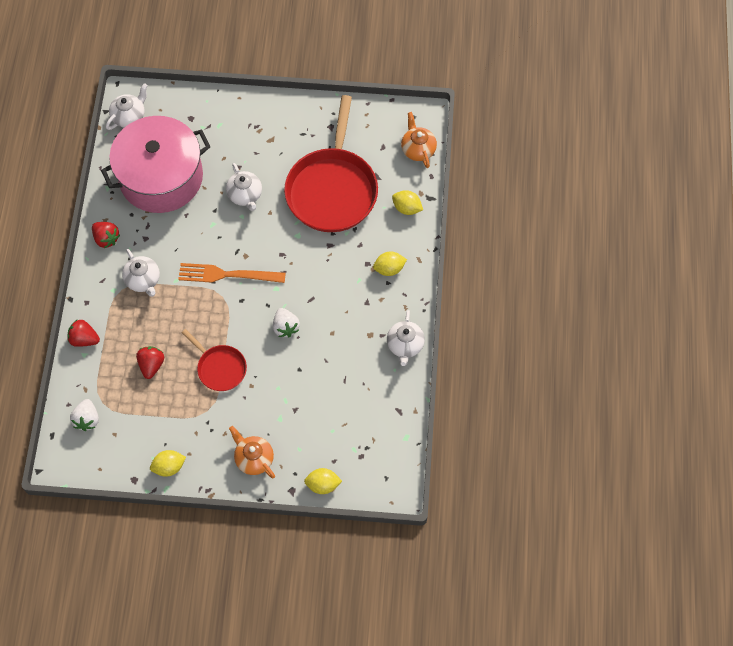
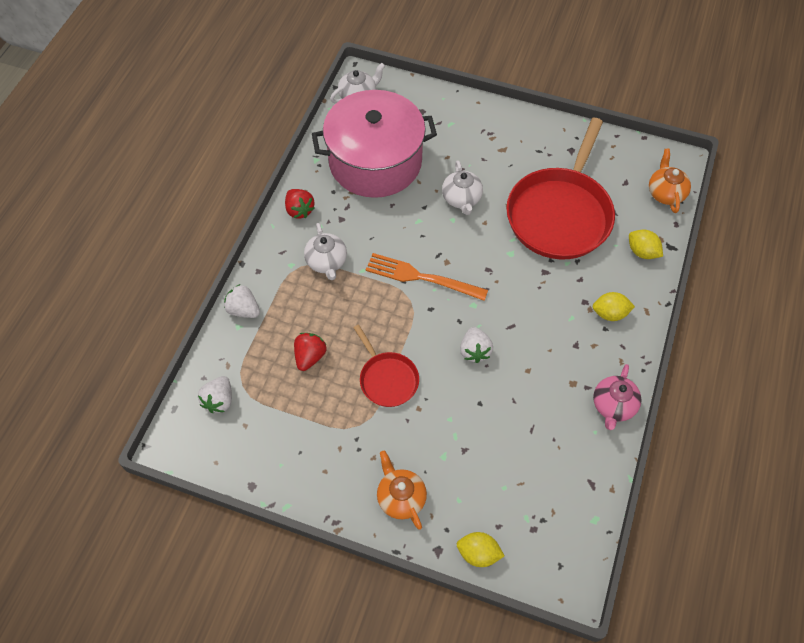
camera: 15 degrees right, 5 degrees down
red strawberry [67,320,100,347] -> white strawberry [224,284,260,318]
yellow lemon [150,450,186,477] -> none
white teapot [387,310,425,366] -> pink teapot [593,364,642,430]

